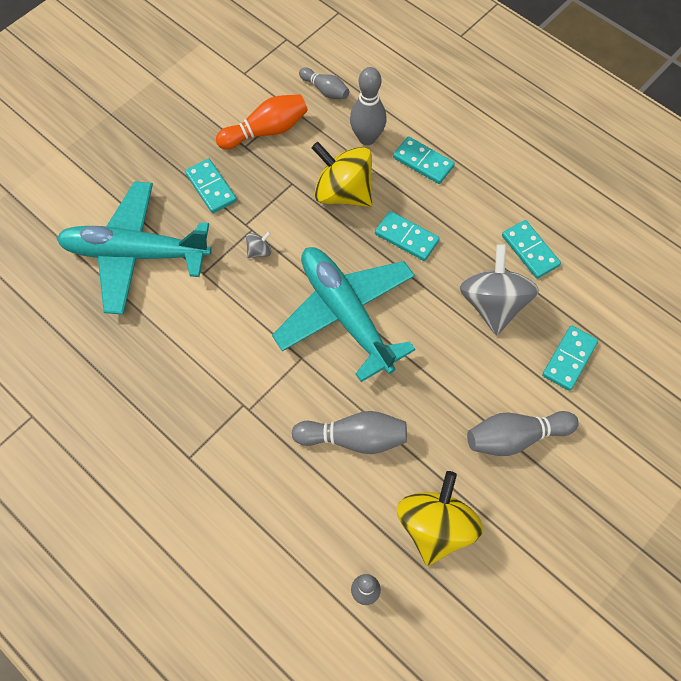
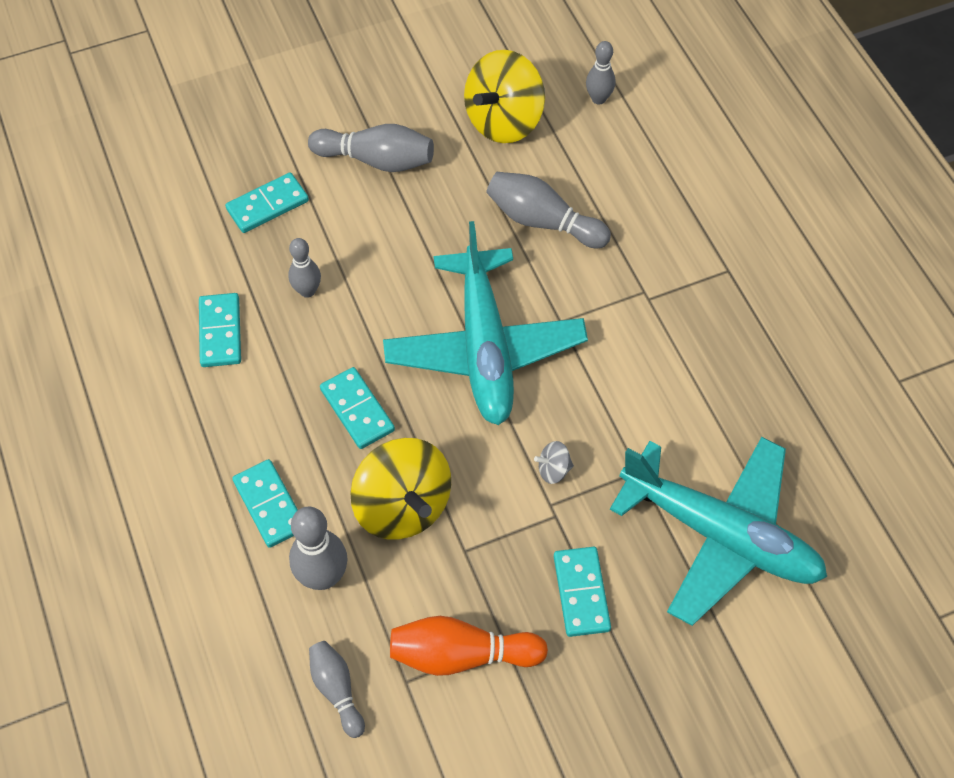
camera: 155 degrees left, 5 degrees down
grey spinning top [460,244,539,335] -> grey bowling pin [288,238,321,298]

